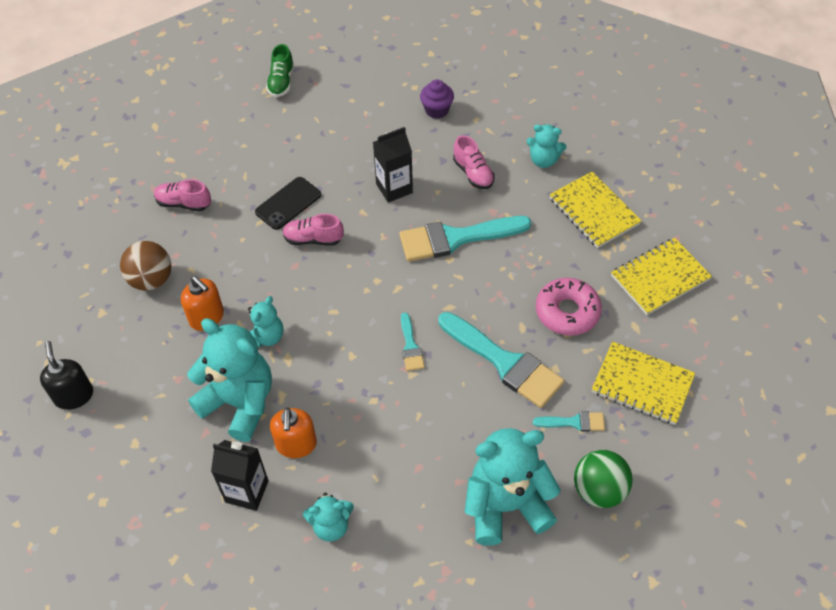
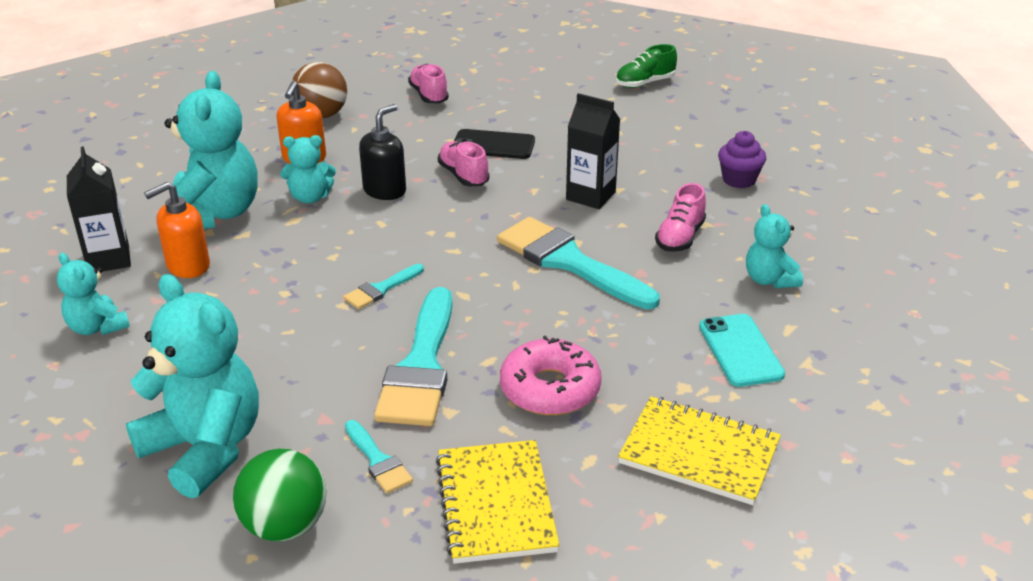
camera: 55 degrees right, 20 degrees down
black soap dispenser [40,341,93,410] -> black soap dispenser moved to [359,104,406,200]
yellow notebook [549,172,641,248] -> turquoise phone [699,314,785,387]

